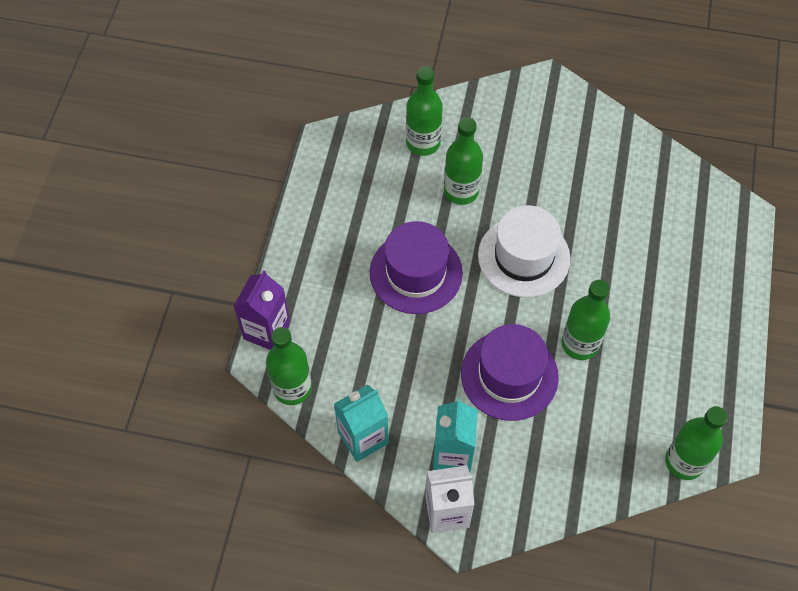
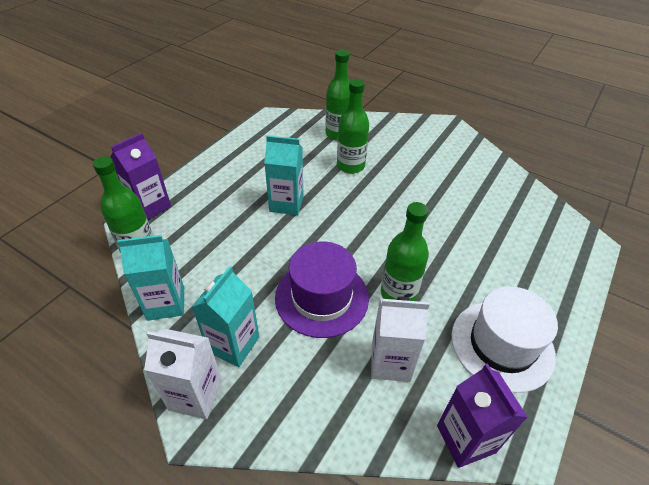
camera: 20 degrees right, 15 degrees down
purple hat [370,221,463,314] -> turquoise carton [264,135,303,215]
white hat [478,205,570,298] -> white hat moved to [452,286,558,393]
green bottle [665,406,727,480] -> purple carton [437,363,527,468]
none -> white carton [371,297,430,382]

